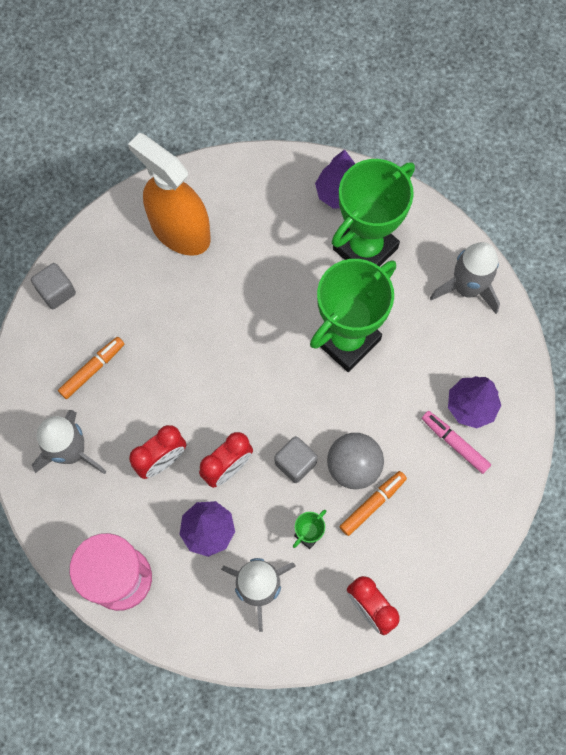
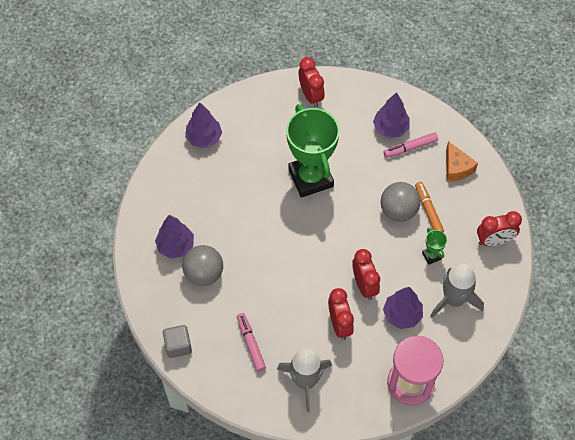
camera: 65 degrees left, 10 degrees down
orange marker [58,337,124,399] -> pink marker [237,313,266,372]
orange spray bottle [128,133,211,256] -> purple tree [155,215,194,258]
grey cube [275,436,318,483] -> none
green trophy [332,159,415,267] -> none
grey rocket [430,242,500,314] -> red clock [299,57,325,107]
none -> grey ball [182,245,223,286]
none -> orange cheese [446,141,478,182]

